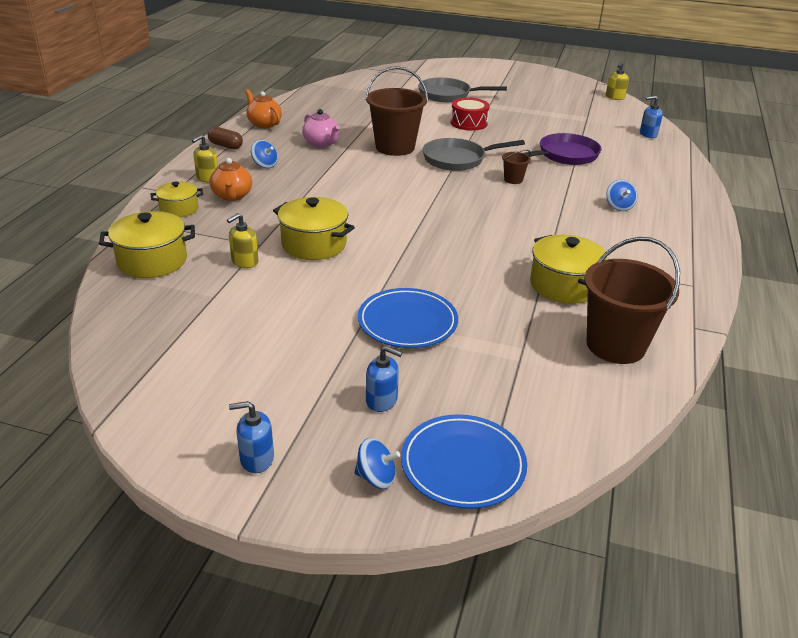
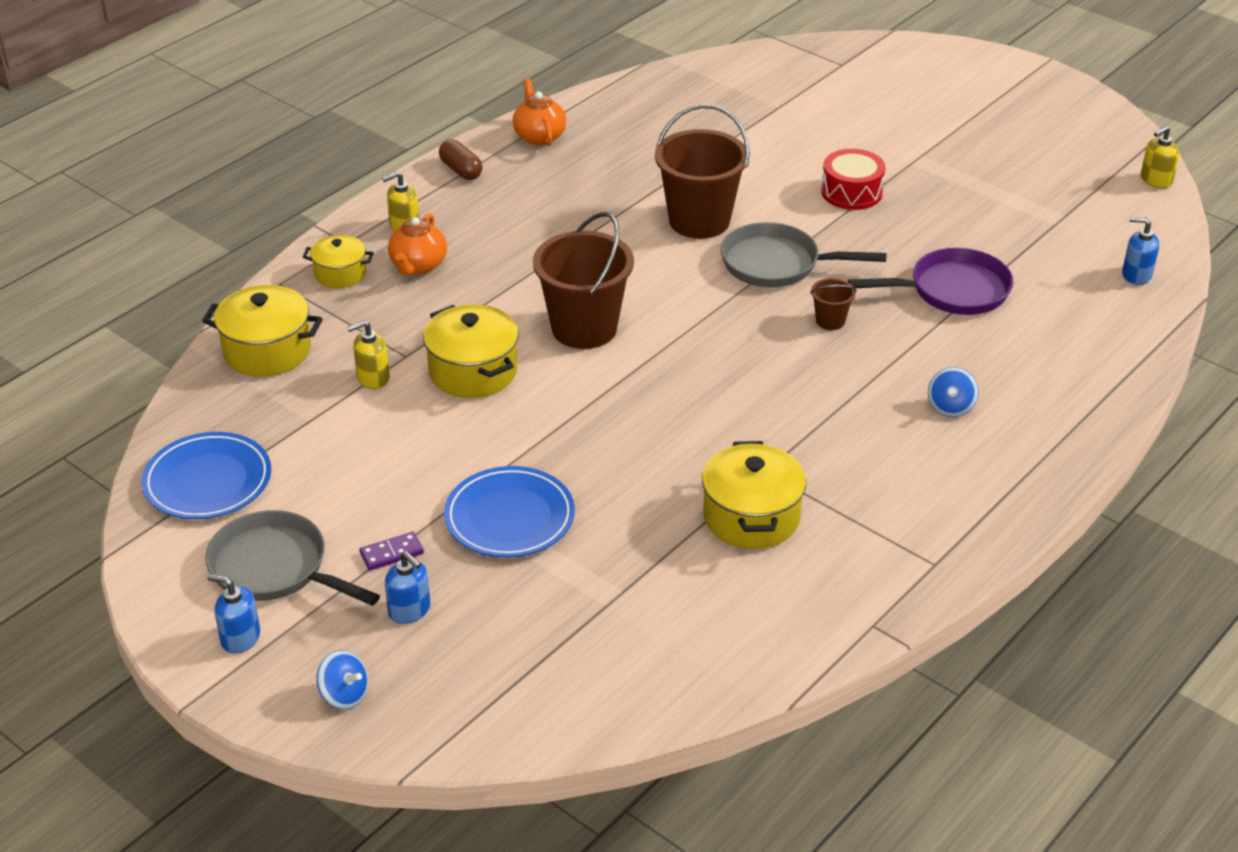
camera: 25 degrees right, 5 degrees up
blue spinning top [251,140,278,168] -> none
pink teapot [302,109,340,148] -> none
blue plate [401,414,527,509] -> blue plate moved to [142,432,271,519]
grey pan [418,78,507,102] -> grey pan moved to [205,510,380,606]
brown bucket [584,237,680,364] -> brown bucket moved to [533,212,634,349]
none -> purple domino [359,532,424,570]

